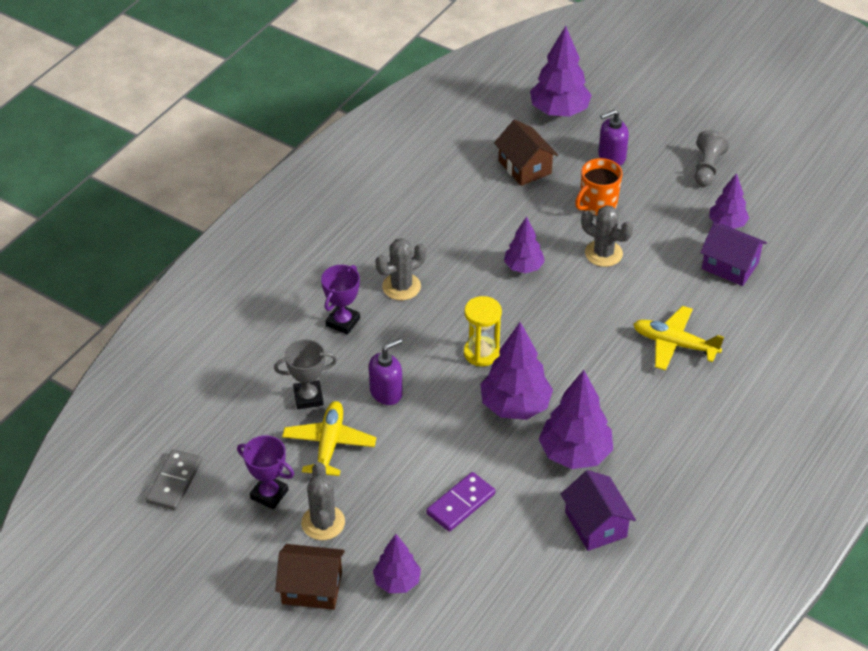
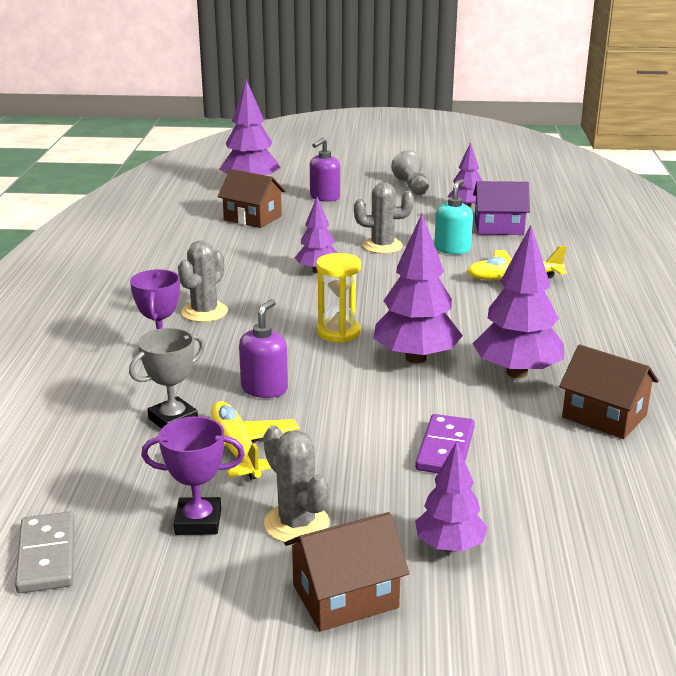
camera: 30 degrees left, 20 degrees down
purple house [561,470,636,551] -> brown house [559,345,659,439]
orange mug [575,158,622,216] -> none
none -> turquoise soap dispenser [434,179,473,254]

